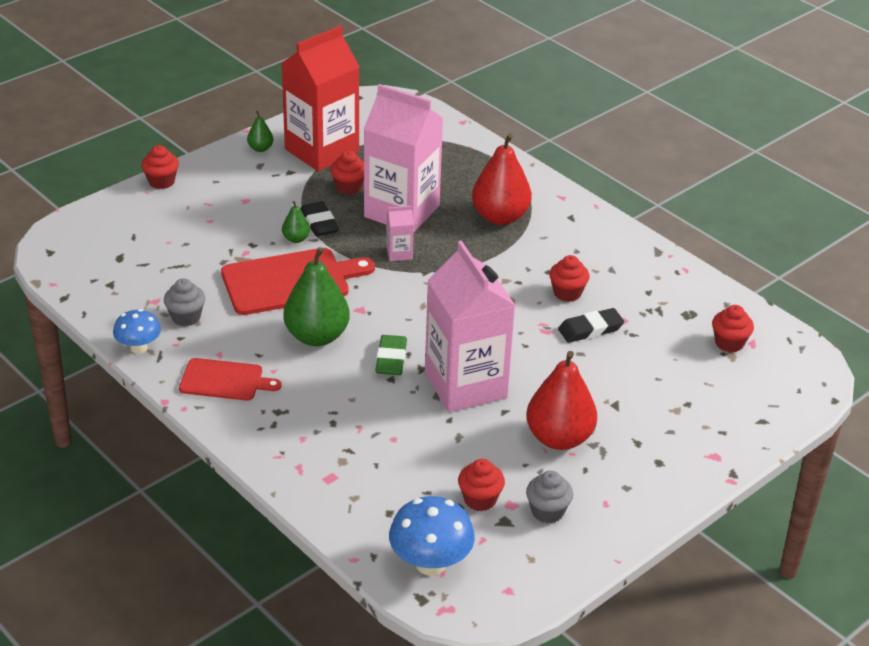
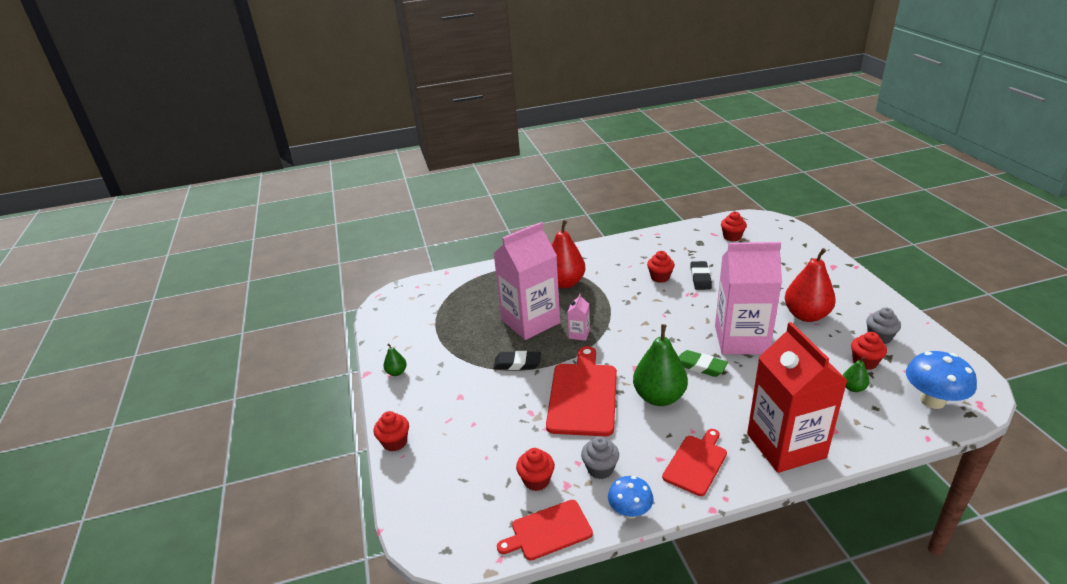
camera: 60 degrees left, 5 degrees down
red carton [281,26,359,171] -> red carton moved to [747,322,848,473]
green pear [282,201,310,243] -> green pear moved to [843,357,869,392]
red cupcake [330,151,364,195] -> red cupcake moved to [516,448,555,491]
none -> red cutting board [497,500,593,561]

